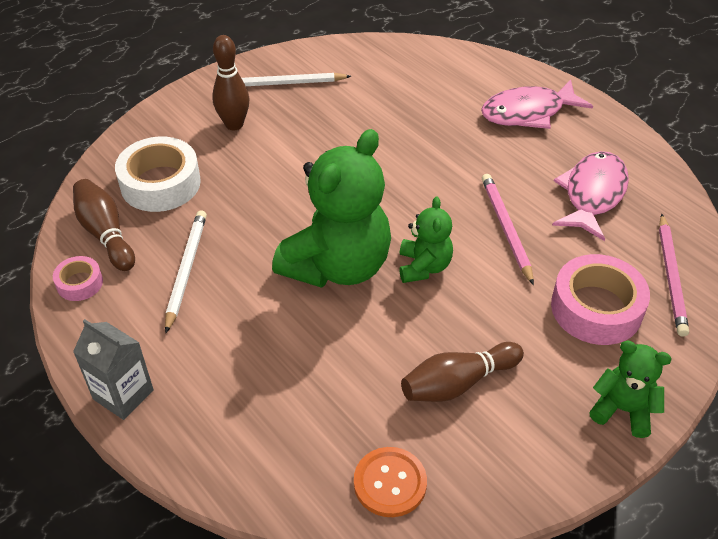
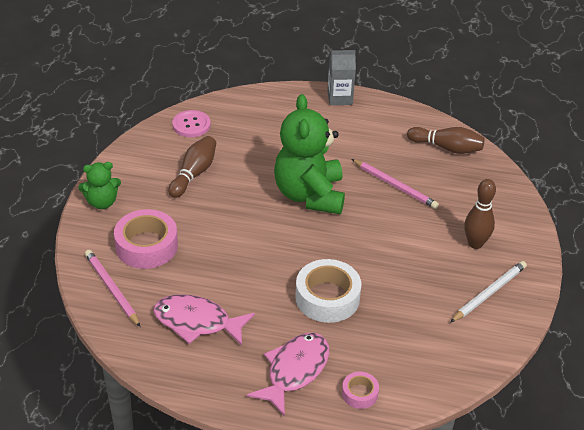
camera: 140 degrees right, 5 degrees down
pink tape [53,256,103,301] -> pink tape moved to [342,372,379,409]
white tape [115,137,201,212] -> white tape moved to [295,259,361,323]
white pencil [165,210,207,333] -> none
orange button [354,447,427,517] -> pink button [172,110,211,137]
green teddy bear [399,197,453,283] -> none
pink pencil [482,174,534,285] -> pink pencil moved to [352,159,439,209]
pink fish [552,151,629,241] -> pink fish turned 120 degrees clockwise [153,294,255,345]

